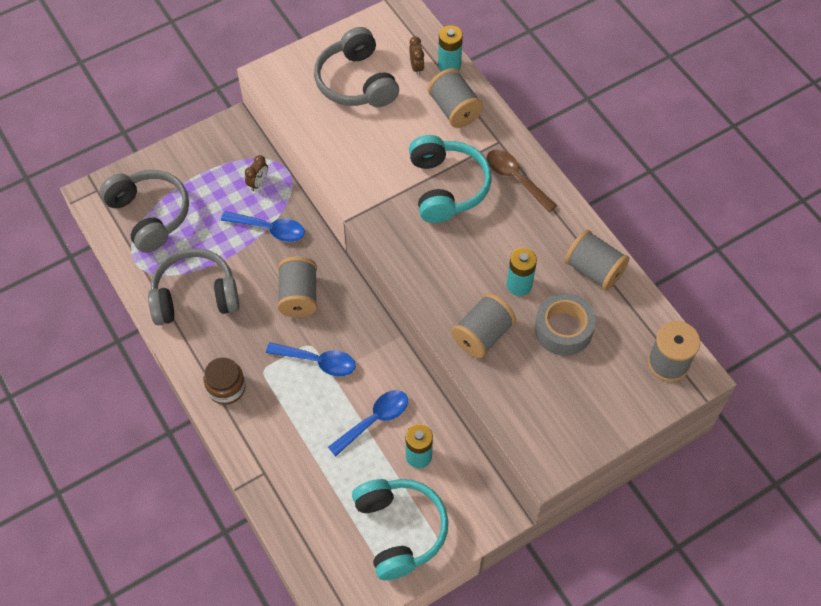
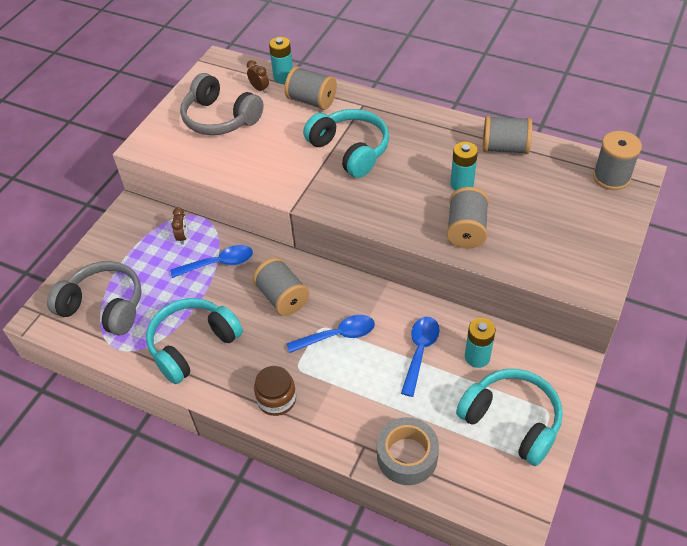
camera: 30 degrees left, 10 degrees down
grey headphones [148,248,239,325] -> turquoise headphones [146,298,243,384]
brown spoon [486,149,557,212] -> none
grey tape [535,293,596,356] -> grey tape moved to [377,417,439,485]

